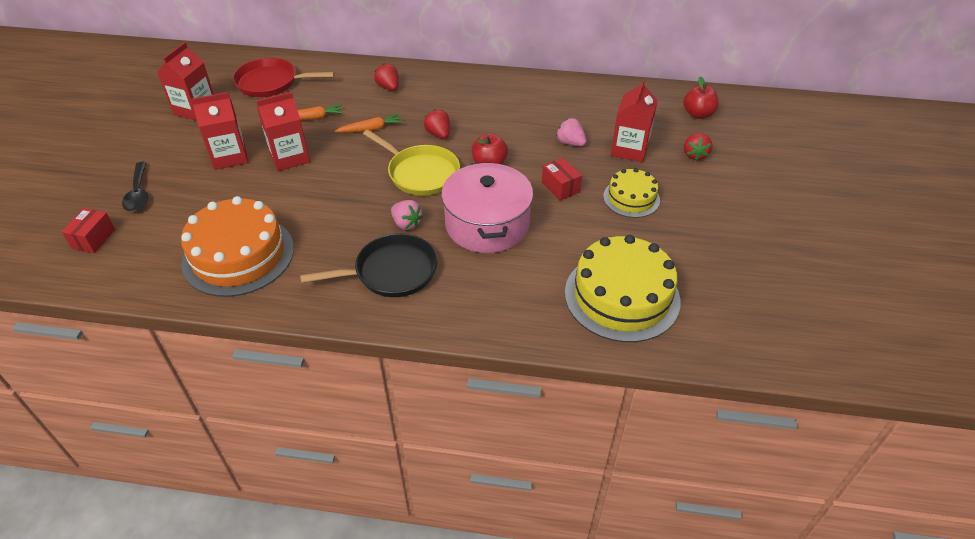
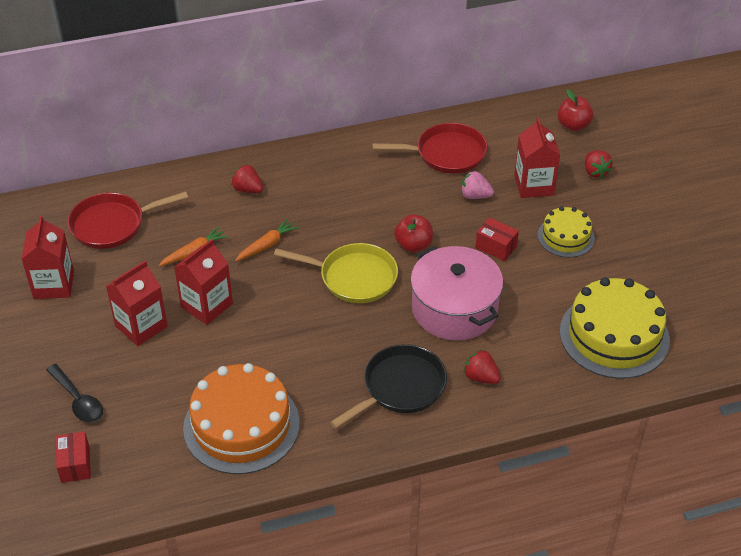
camera: 25 degrees left, 0 degrees up
pink strawberry [391,200,423,230] -> none
red strawberry [424,109,450,139] -> red strawberry moved to [464,349,501,384]
none -> red pan [372,123,488,174]

